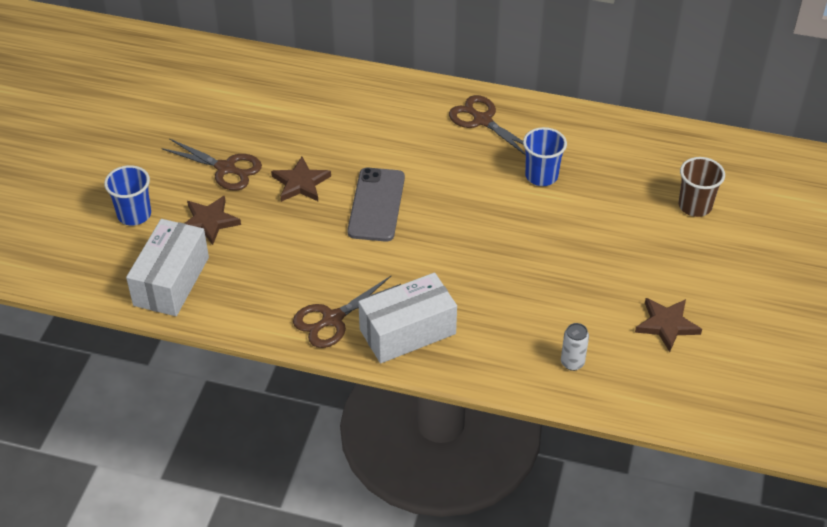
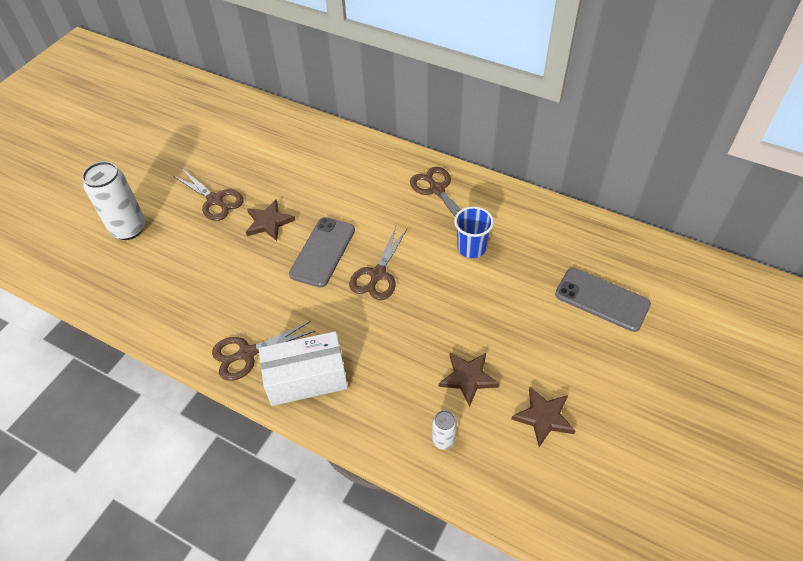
camera: 15 degrees right, 5 degrees up
blue cup [104,165,151,226] -> white can [82,161,146,240]
white box [126,219,209,316] -> none
brown star [185,196,241,245] -> brown star moved to [439,353,500,407]
brown cup [679,157,725,217] -> grey phone [555,268,651,332]
none -> brown scissors [349,226,408,300]

